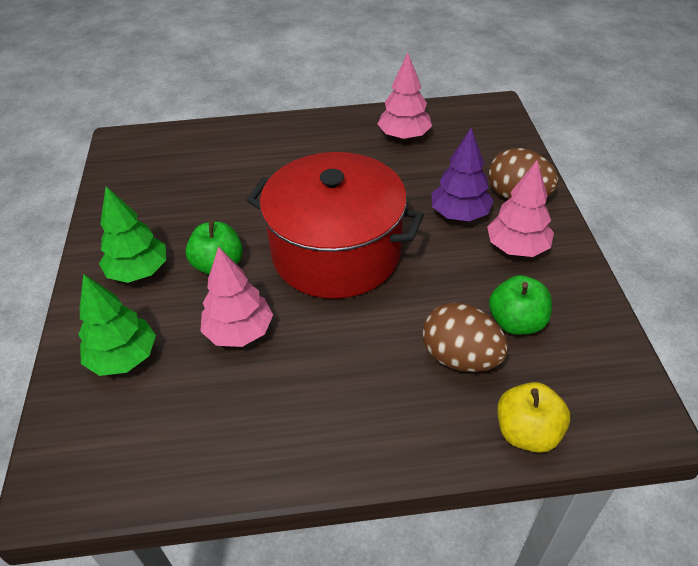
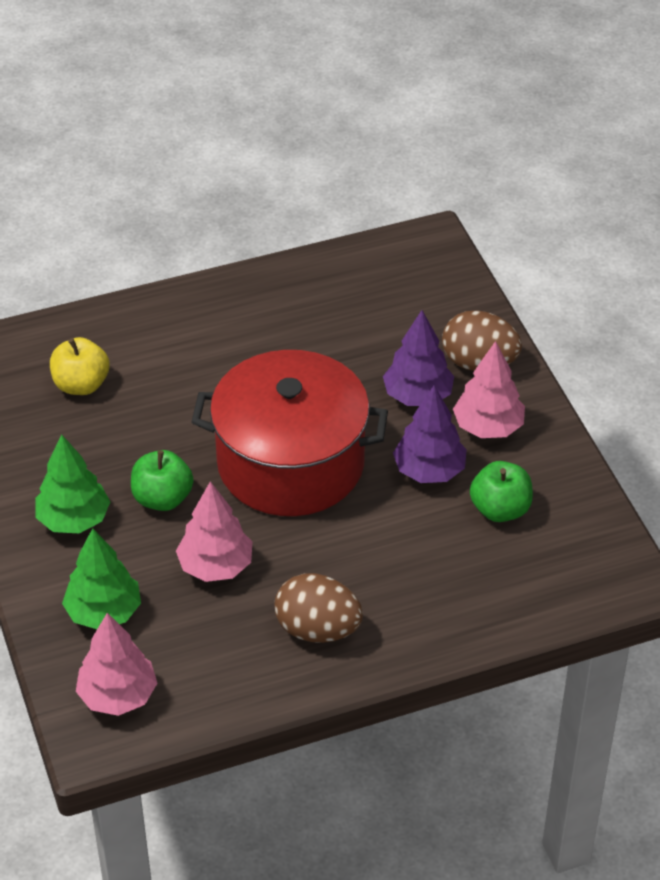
camera: 15 degrees left, 0 degrees up
pink tree [378,53,432,140] -> pink tree moved to [76,613,157,716]
brown egg [422,303,508,372] -> brown egg moved to [274,573,363,643]
yellow apple [497,382,570,453] -> yellow apple moved to [50,337,110,395]
none -> purple tree [393,385,467,483]

